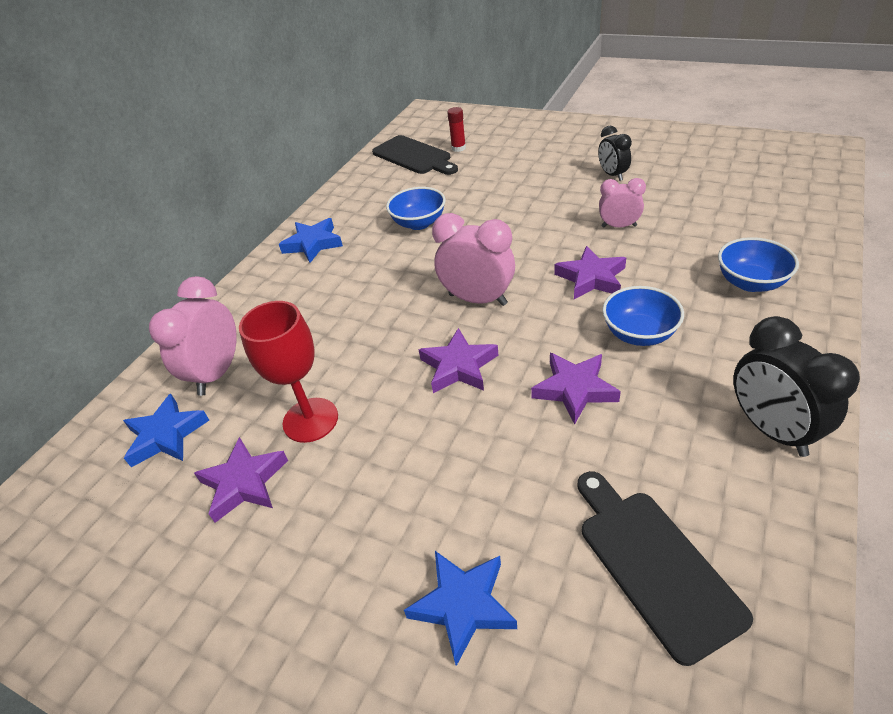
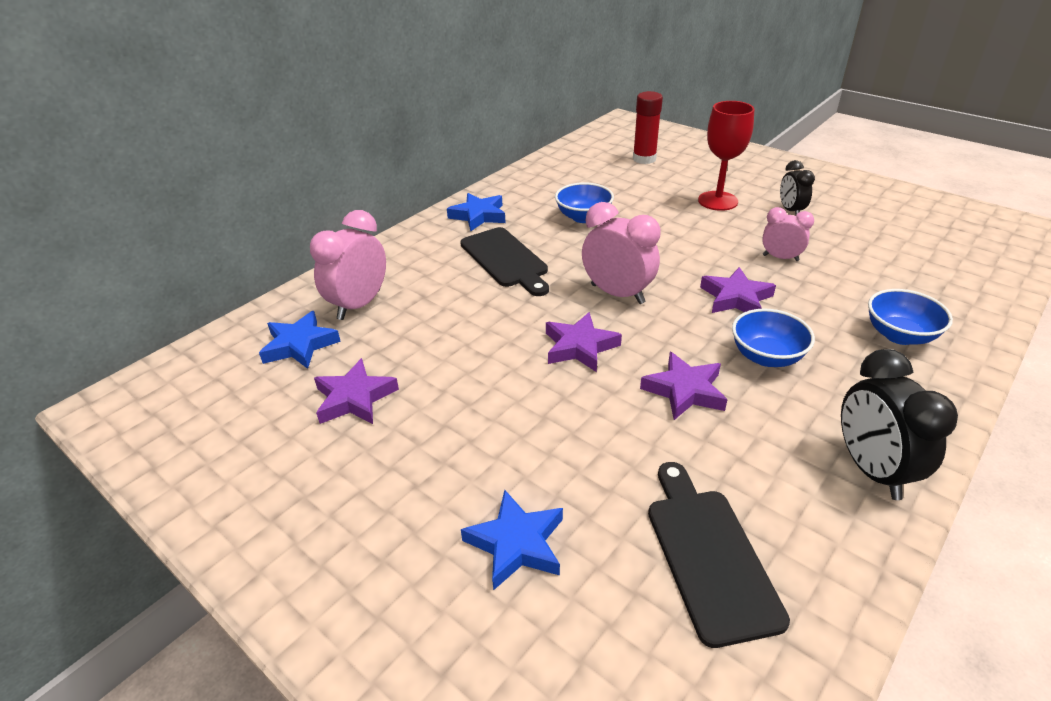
camera: 10 degrees right, 5 degrees down
red goblet [239,301,338,443] -> red goblet moved to [698,101,754,211]
black cutting board [372,135,458,175] -> black cutting board moved to [460,227,549,296]
red glue stick [447,107,466,152] -> red glue stick [633,91,663,164], size x1.62

